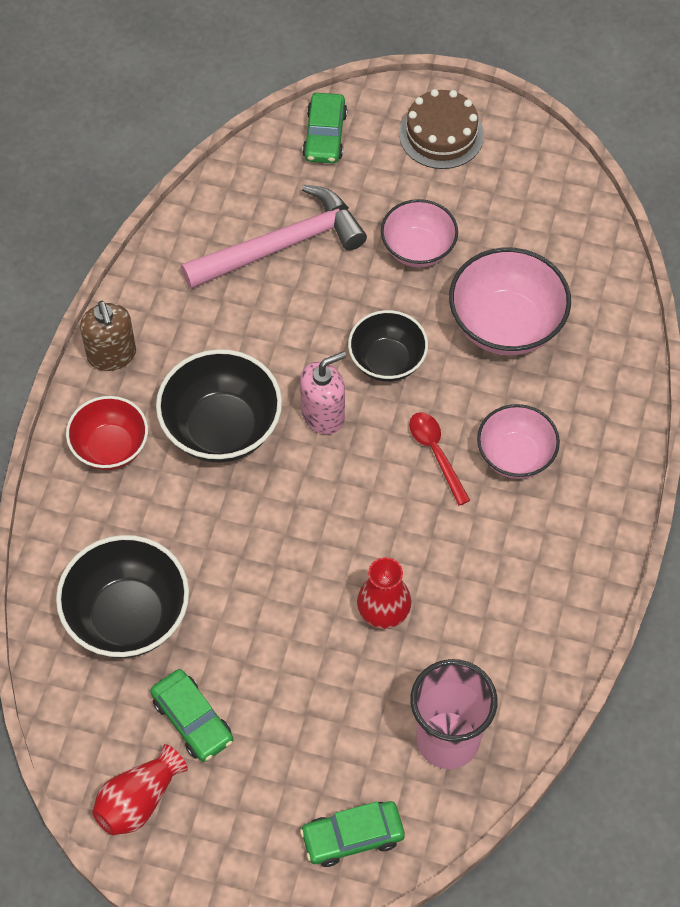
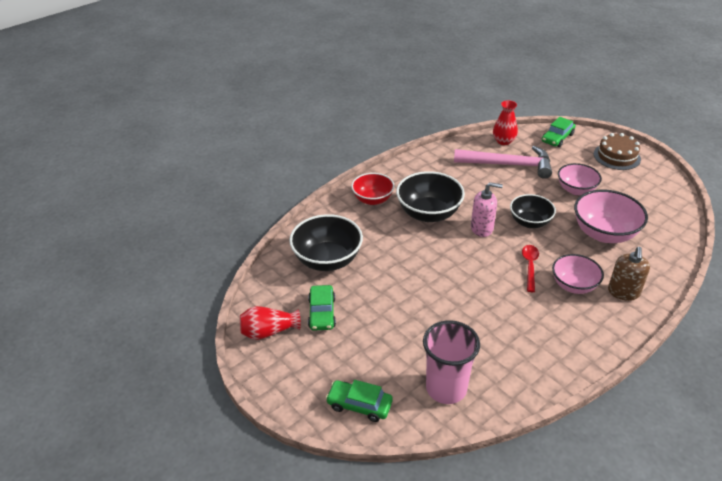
camera: 35 degrees right, 20 degrees down
brown soap dispenser [80,301,136,371] -> brown soap dispenser moved to [608,247,650,301]
red vase [357,557,411,629] -> red vase moved to [493,100,518,145]

